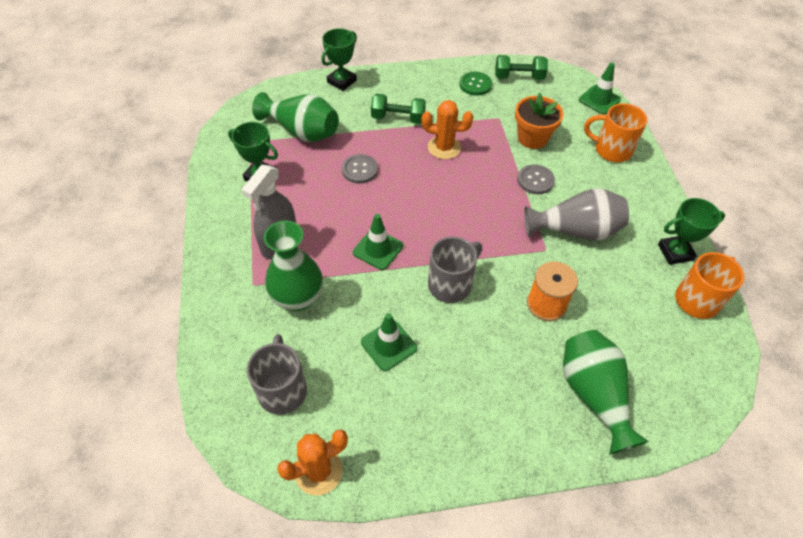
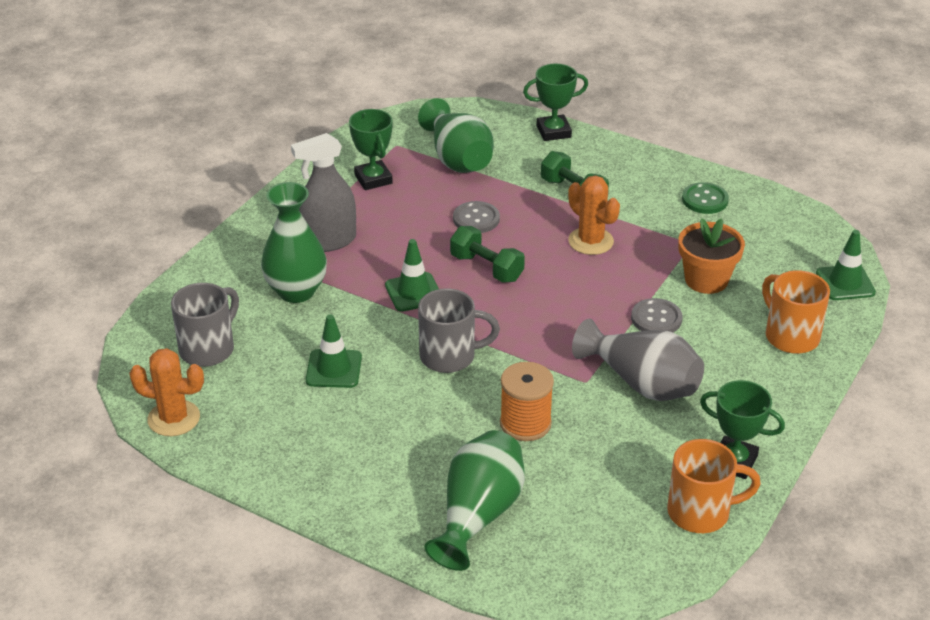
camera: 40 degrees right, 15 degrees down
green dumbbell [495,55,548,80] -> green dumbbell moved to [450,226,525,282]

